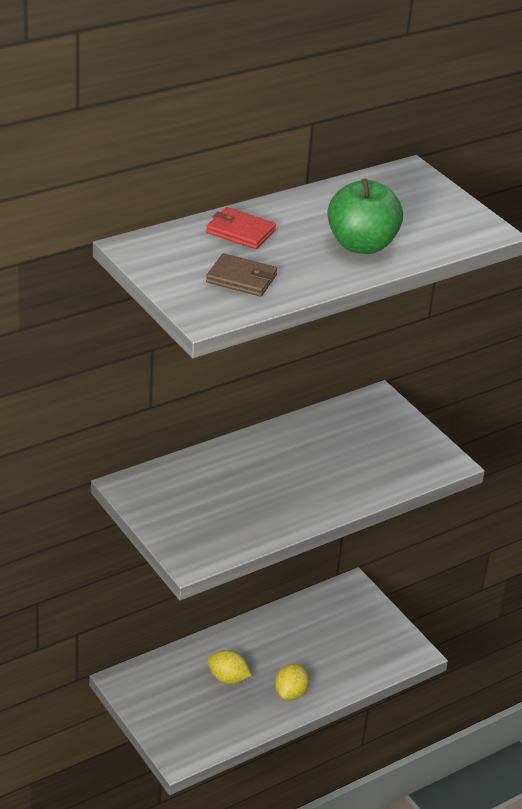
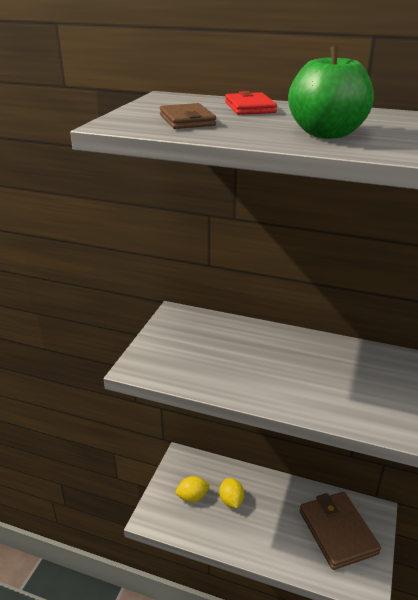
camera: 55 degrees right, 5 degrees down
yellow lemon [275,664,309,700] -> yellow lemon moved to [176,476,210,502]
none -> brown wallet [299,492,381,570]

